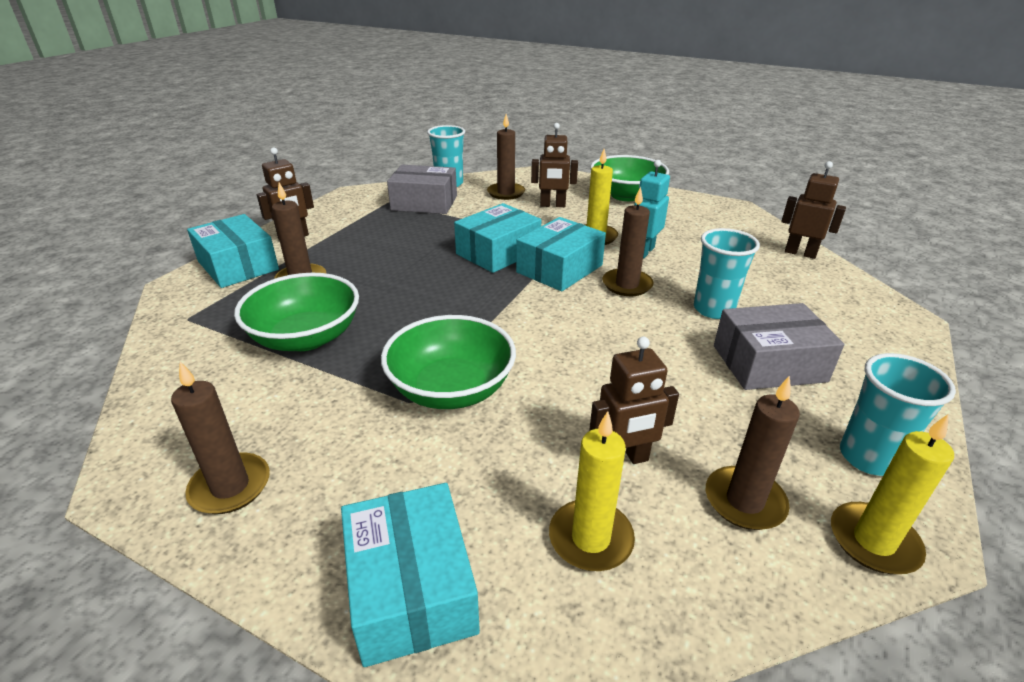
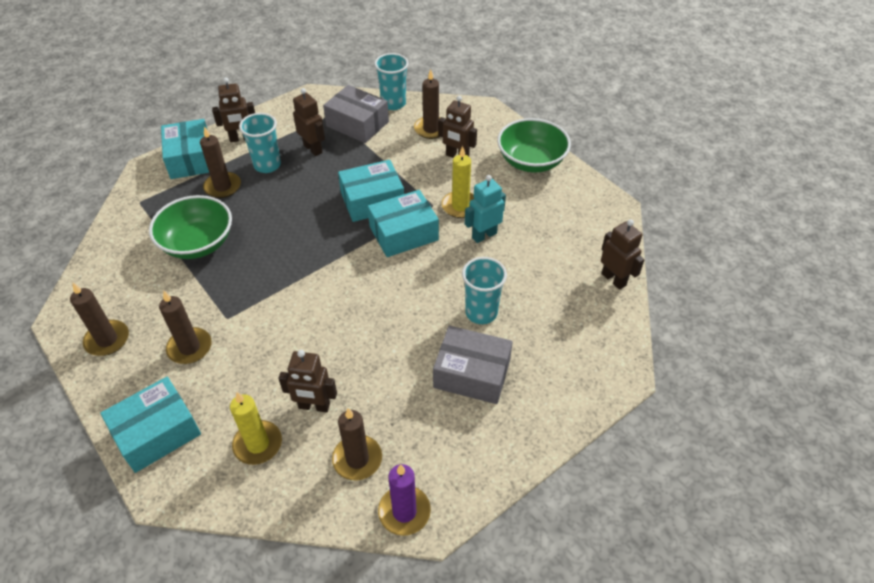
camera: 25 degrees right, 15 degrees up
turquoise box [341,483,480,667] -> turquoise box turned 45 degrees clockwise [100,377,201,473]
green bowl [381,315,516,409] -> none
brown candle [602,187,654,296] -> brown candle moved to [159,291,212,364]
yellow candle [831,414,954,574] -> purple candle [378,464,431,536]
turquoise cup [840,353,956,476] -> turquoise cup moved to [239,113,281,173]
none -> brown robot [293,88,325,156]

